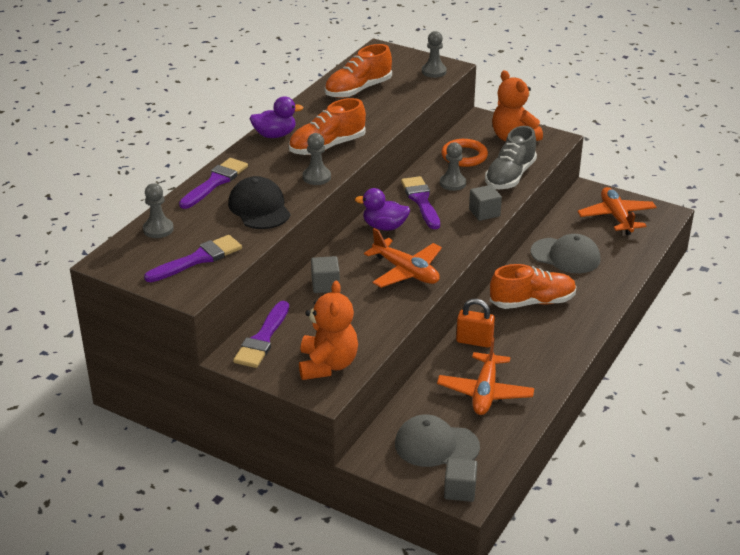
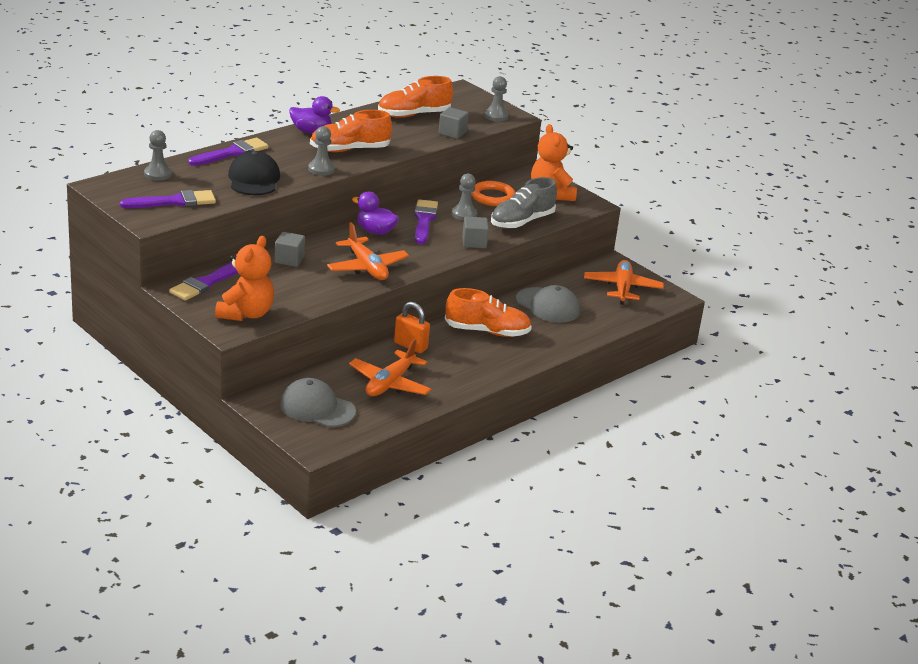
camera: 15 degrees right, 5 degrees down
grey cube [444,458,477,502] -> grey cube moved to [438,107,469,139]

